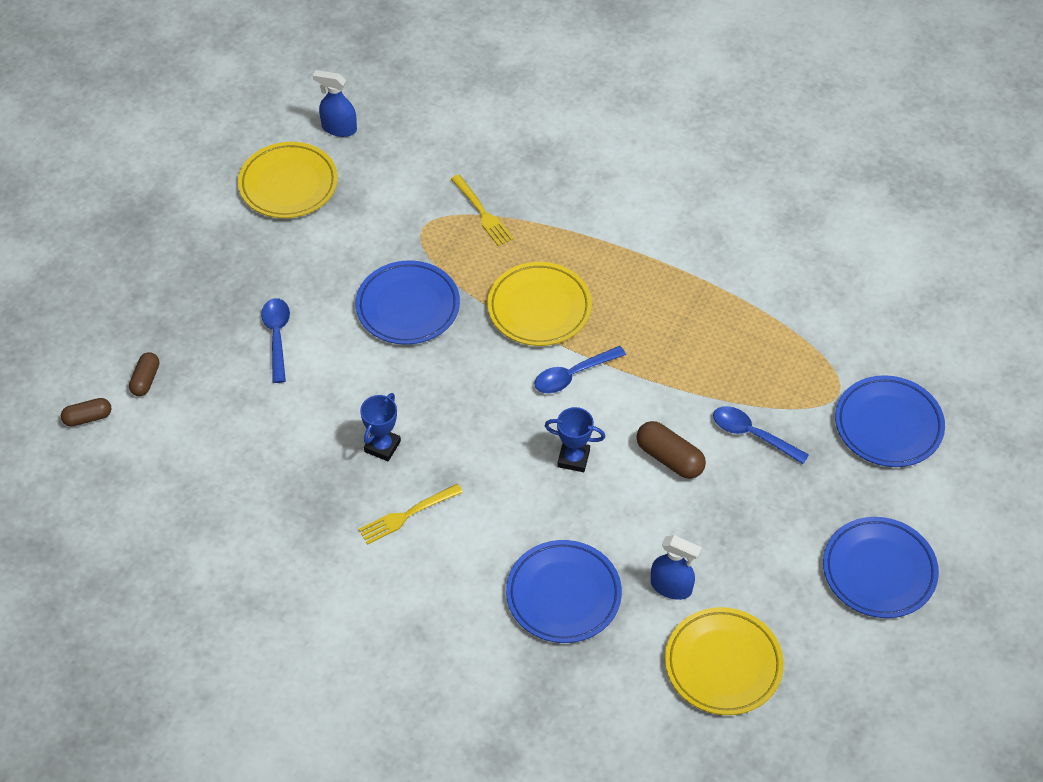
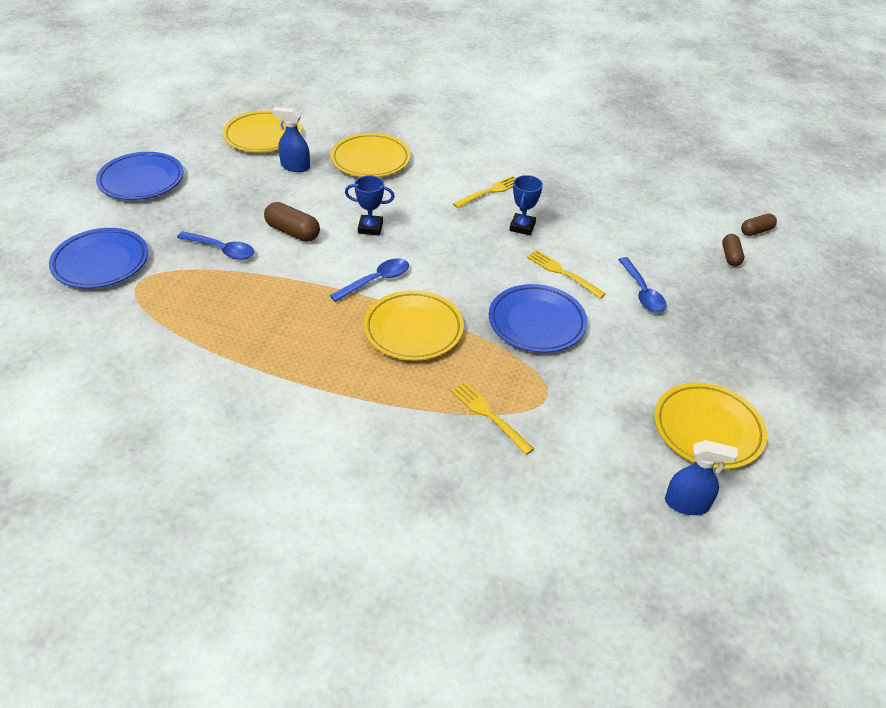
camera: 170 degrees right, 10 degrees down
blue plate [506,540,622,643] -> yellow plate [330,133,411,177]
none -> yellow fork [527,250,606,299]

